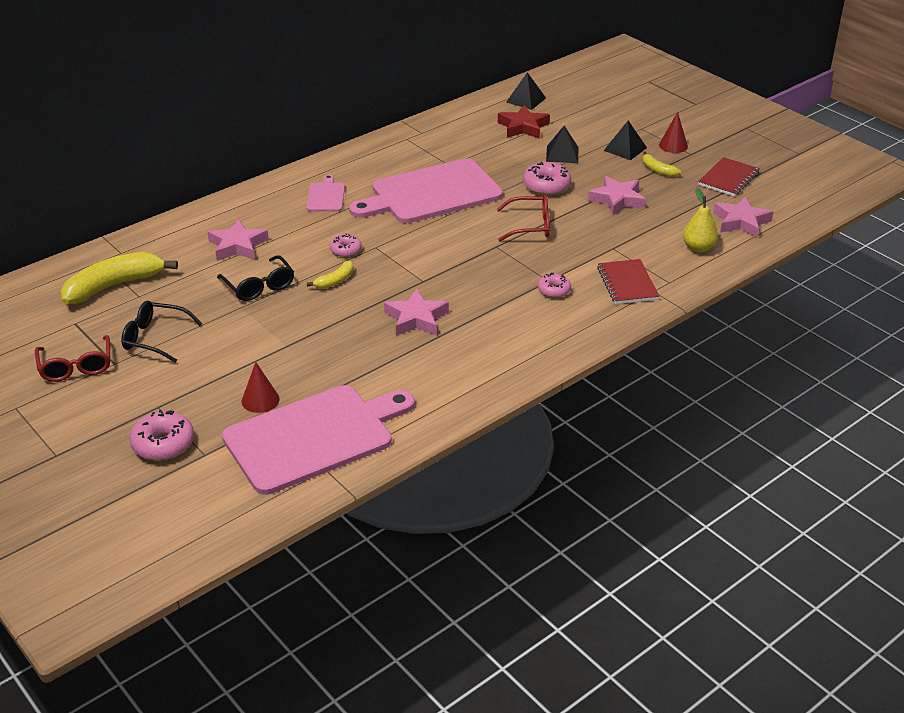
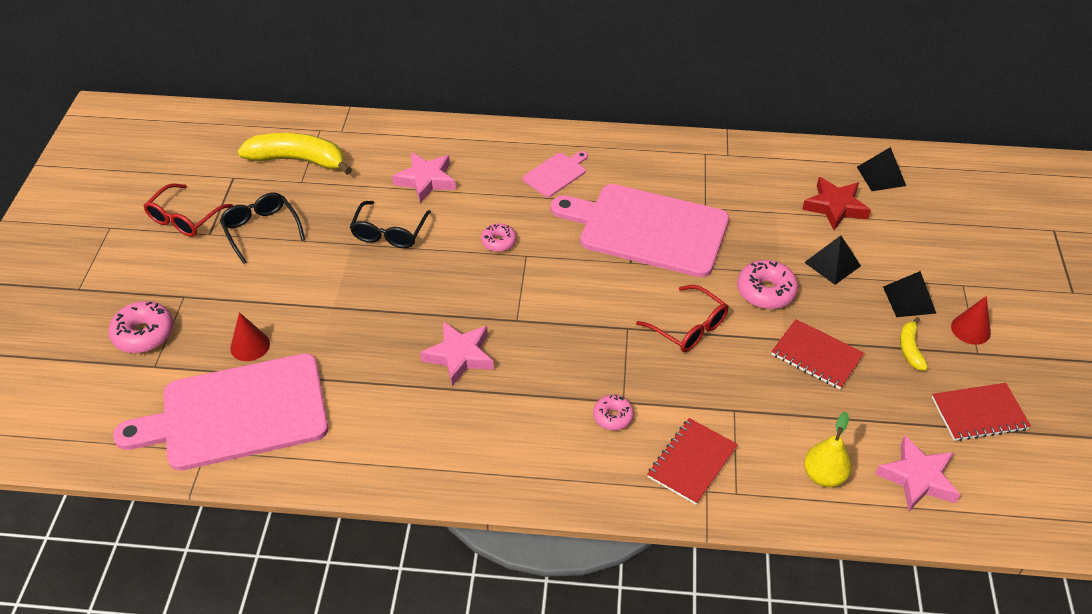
camera: 45 degrees right, 10 degrees up
pink cutting board [222,385,415,495] -> pink cutting board turned 150 degrees clockwise [113,353,328,471]
yellow banana [307,260,354,289] -> none
pink star [588,176,646,215] -> red notebook [771,319,864,389]

